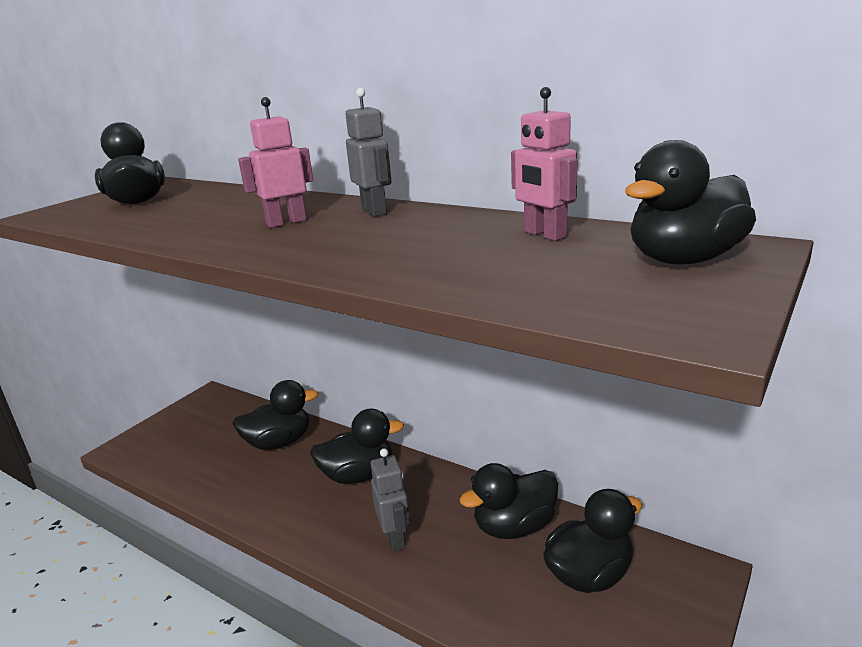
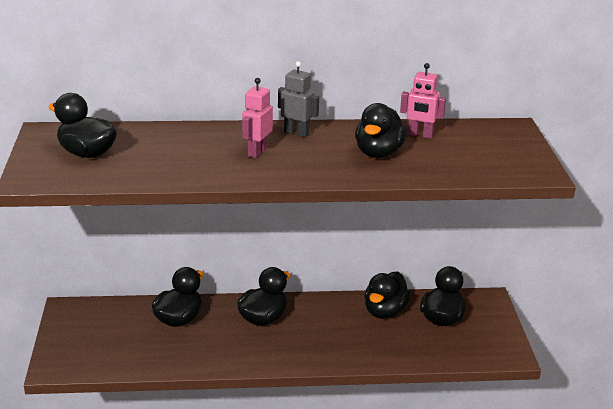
camera: 40 degrees left, 5 degrees up
grey robot [371,448,410,552] -> none
black duck [625,140,756,264] -> black duck moved to [355,103,407,158]

